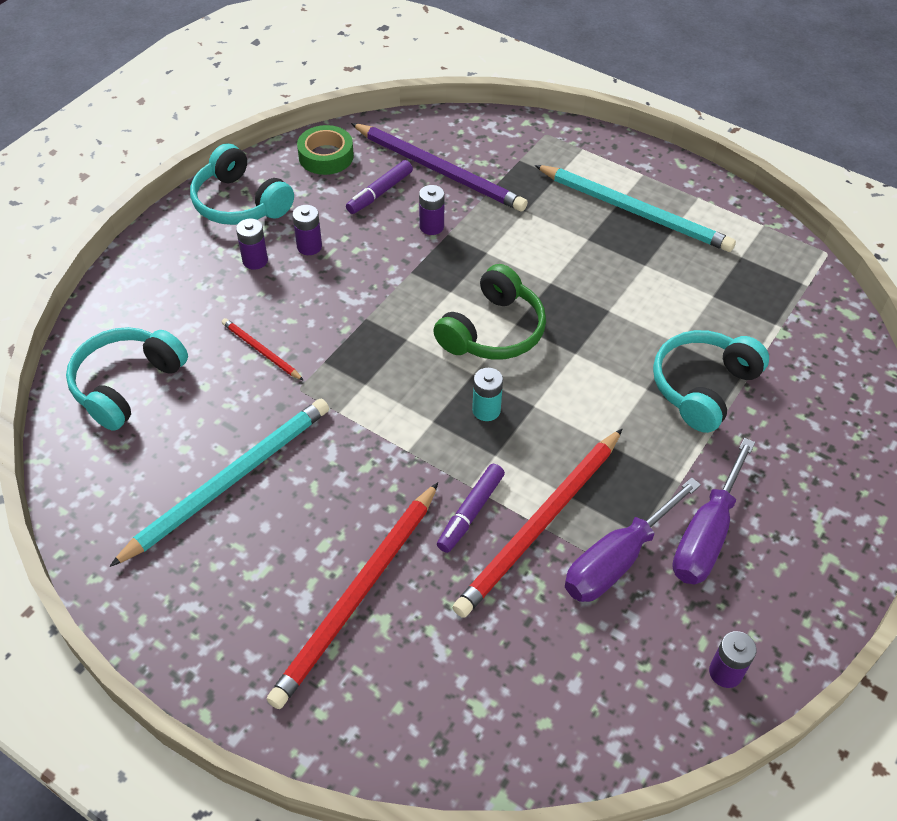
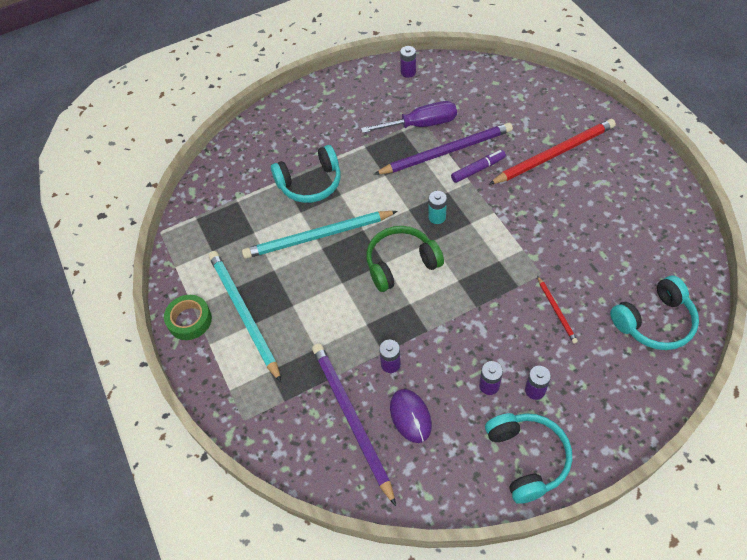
camera: 145 degrees left, 5 degrees up
turquoise pencil [110,399,329,567] -> turquoise pencil moved to [242,211,398,259]
green tape [297,125,354,175] -> green tape moved to [164,295,212,340]
purple marker [346,160,413,214] -> purple mouse [390,389,432,443]
red pencil [452,429,622,618] -> purple pencil [374,123,513,174]
purple screwdriver [672,438,755,584] -> none

